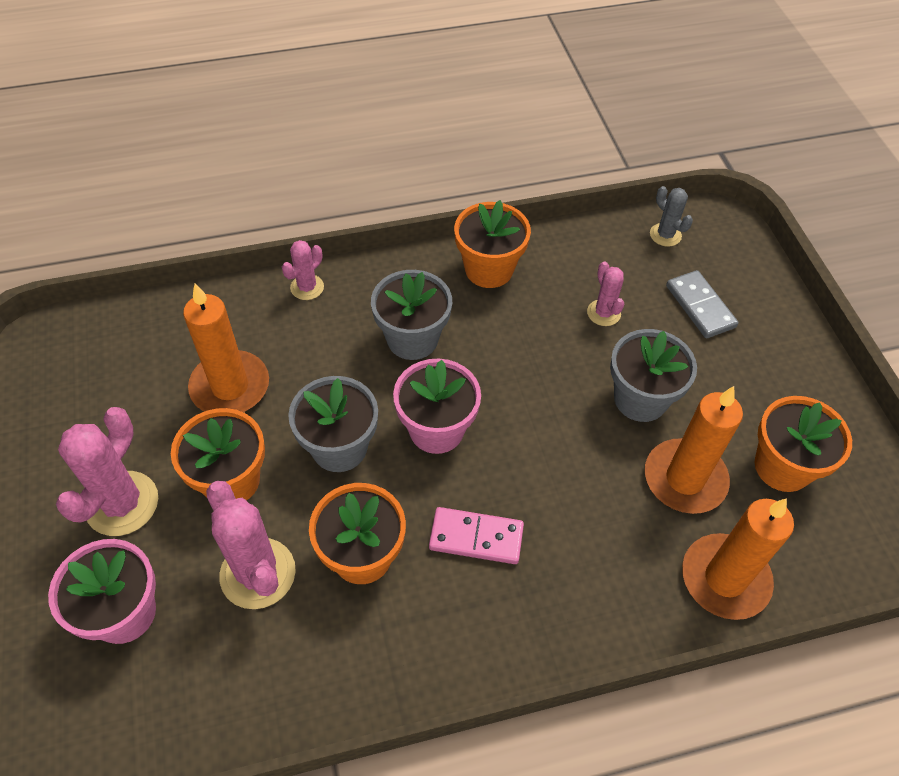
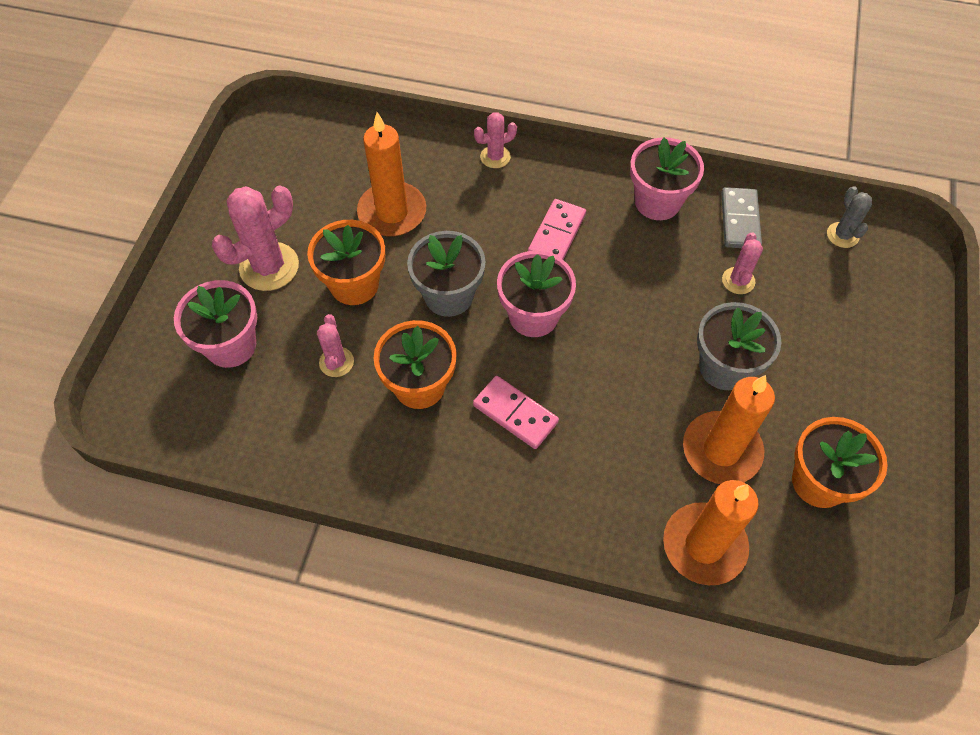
camera: 30 degrees right, 5 degrees up
pink cactus [206,481,296,609] -> pink cactus [317,314,354,377], size x0.55
grey flower pot [371,270,452,360] -> pink domino [528,199,586,259]
orange flower pot [454,200,531,288] -> pink flower pot [630,137,704,220]
grey domino [666,270,738,338] -> grey domino moved to [721,187,762,248]

